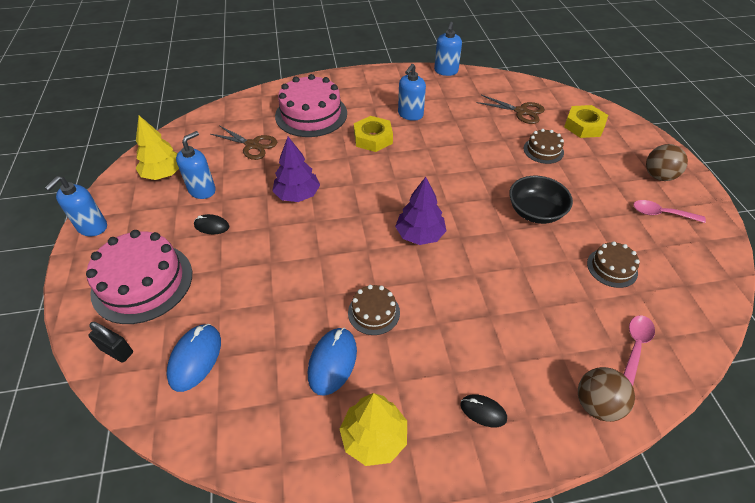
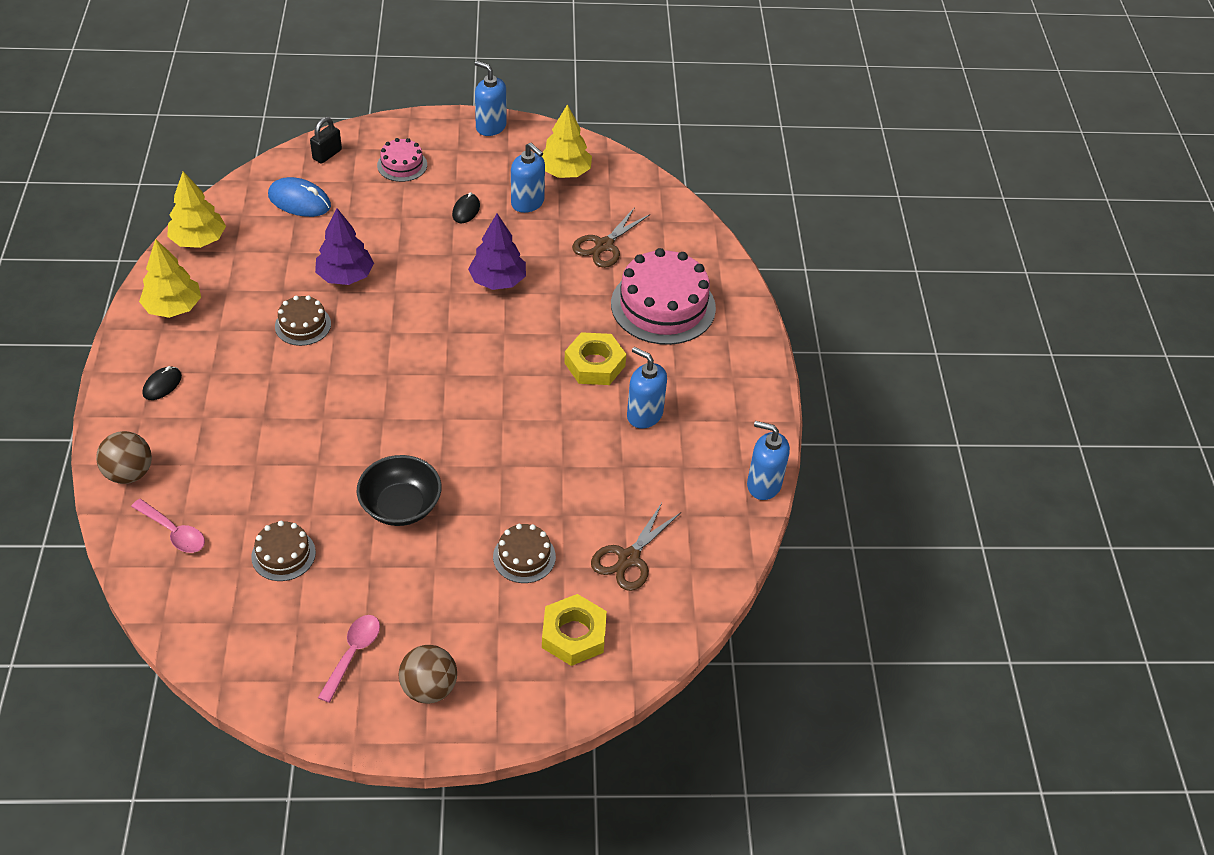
camera: 95 degrees right, 0 degrees up
pink cake [86,230,192,324] -> pink cake [377,138,427,182], size x0.51
blue mouse [308,327,357,396] -> none
purple tree [395,177,446,245] -> purple tree moved to [315,208,374,285]
none -> yellow tree [167,172,226,248]

